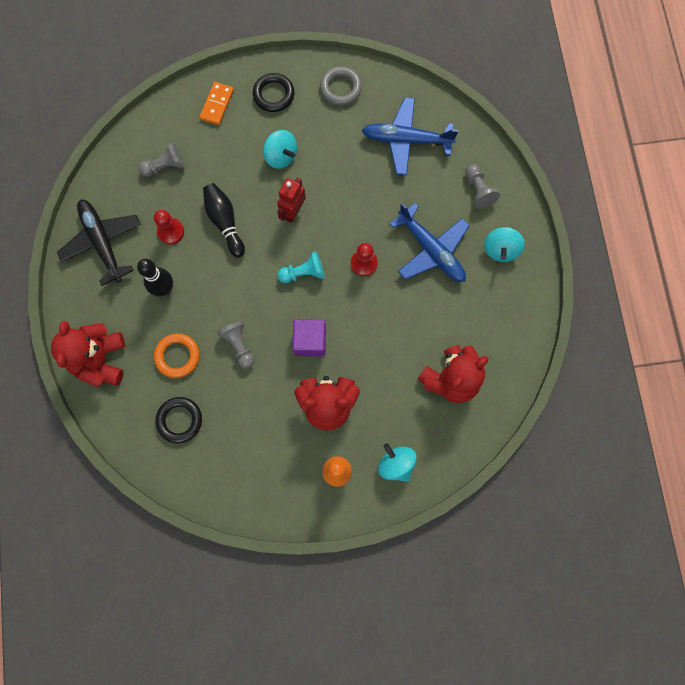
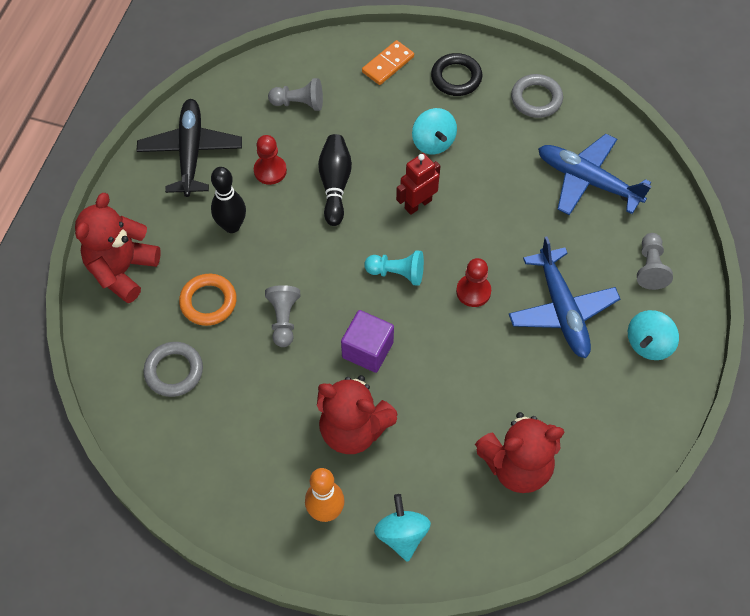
camera: 25 degrees right, 15 degrees down
black ring [155,397,202,443] -> grey ring [143,342,203,397]

